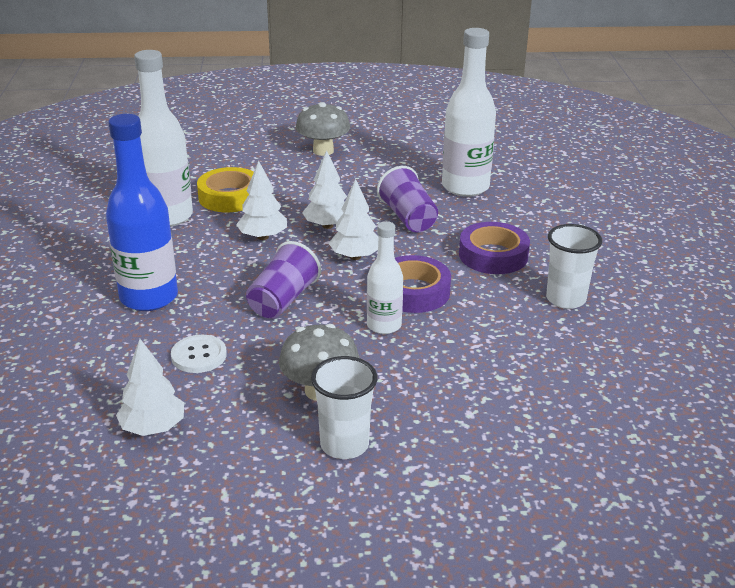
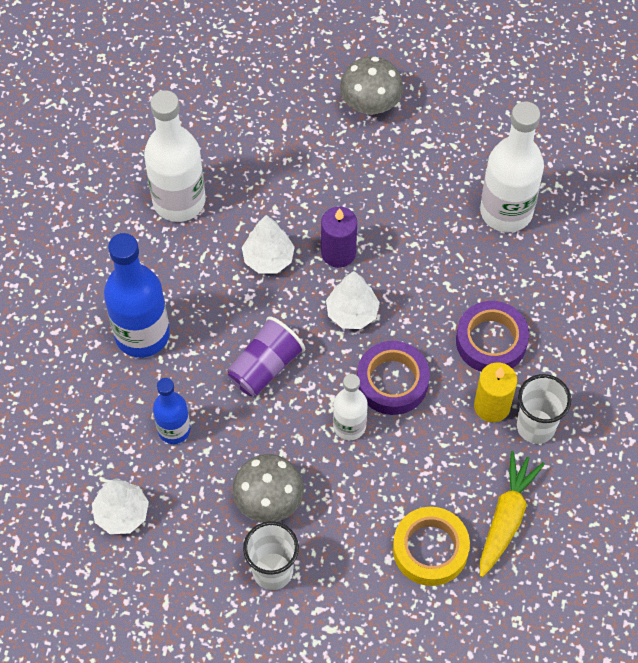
camera: 15 degrees right, 30 degrees up
white button [171,335,227,373] -> blue bottle [153,378,191,444]
yellow tape [197,167,254,212] -> yellow tape moved to [393,507,470,586]
white tree [302,150,347,229] -> purple candle [321,206,357,268]
purple cup [377,166,438,232] -> none
none -> yellow candle [474,363,517,422]
none -> yellow carrot [480,451,545,577]

